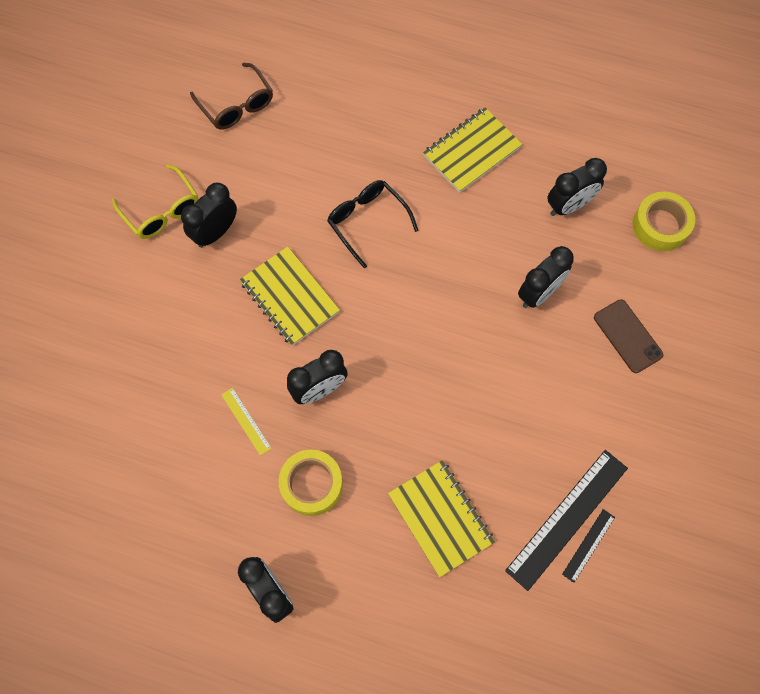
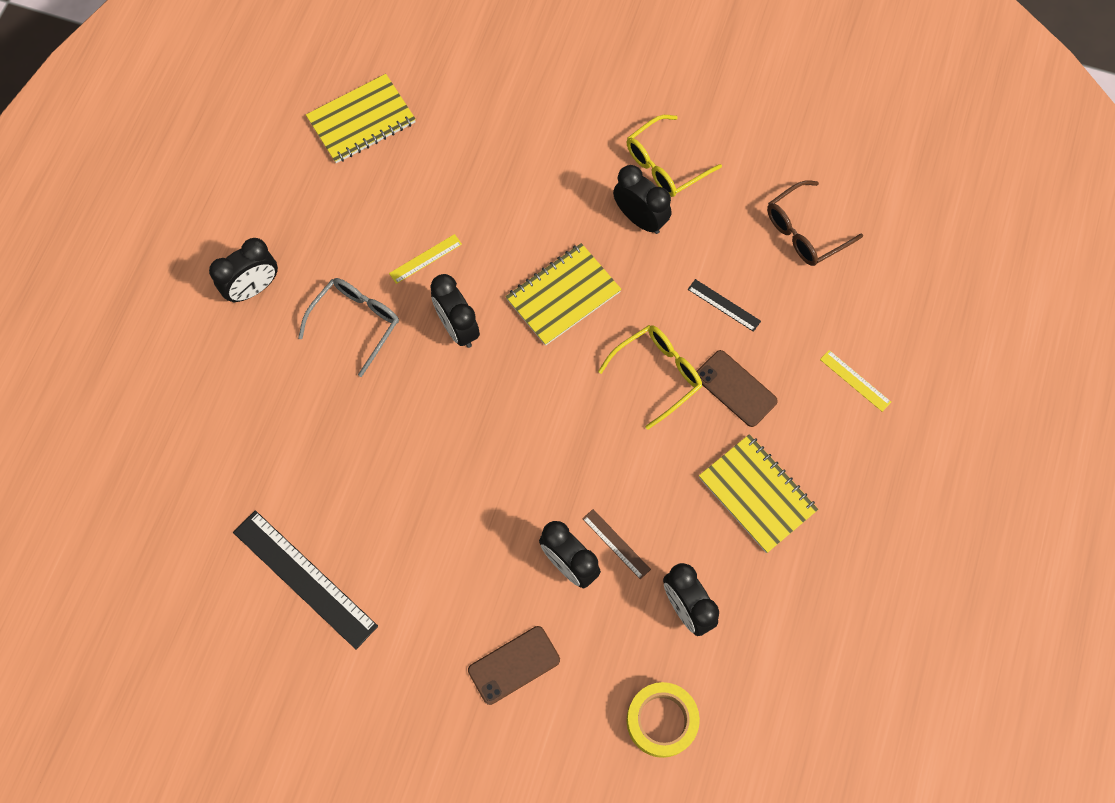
camera: 90 degrees right, 0 degrees up
yellow tape [279,449,343,516] -> grey glasses [298,278,399,377]
black glasses [327,180,418,268] -> yellow glasses [598,325,702,430]
yellow notebook [388,460,495,577] -> yellow notebook moved to [306,74,416,163]
black ruler [562,509,615,583] -> black ruler moved to [688,279,761,332]
none -> brown ruler [582,509,651,579]
none -> brown phone [696,350,778,427]
none -> yellow ruler [820,350,891,412]

